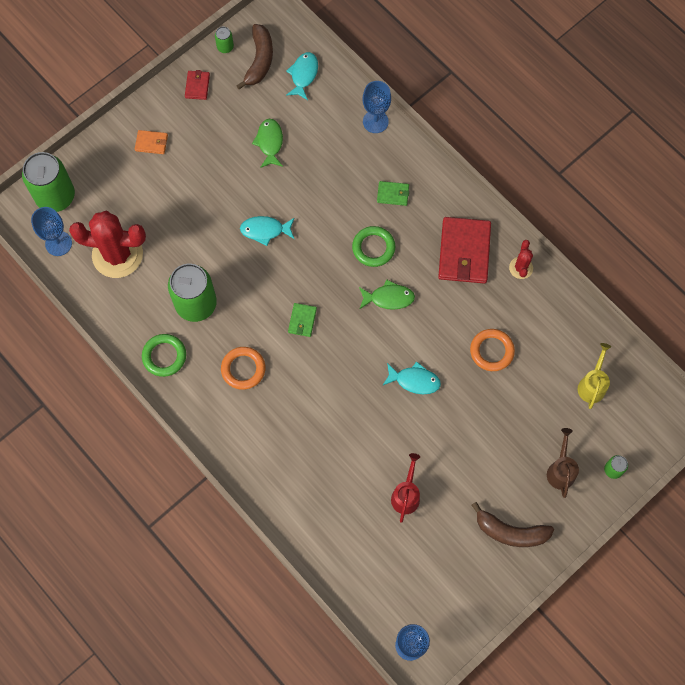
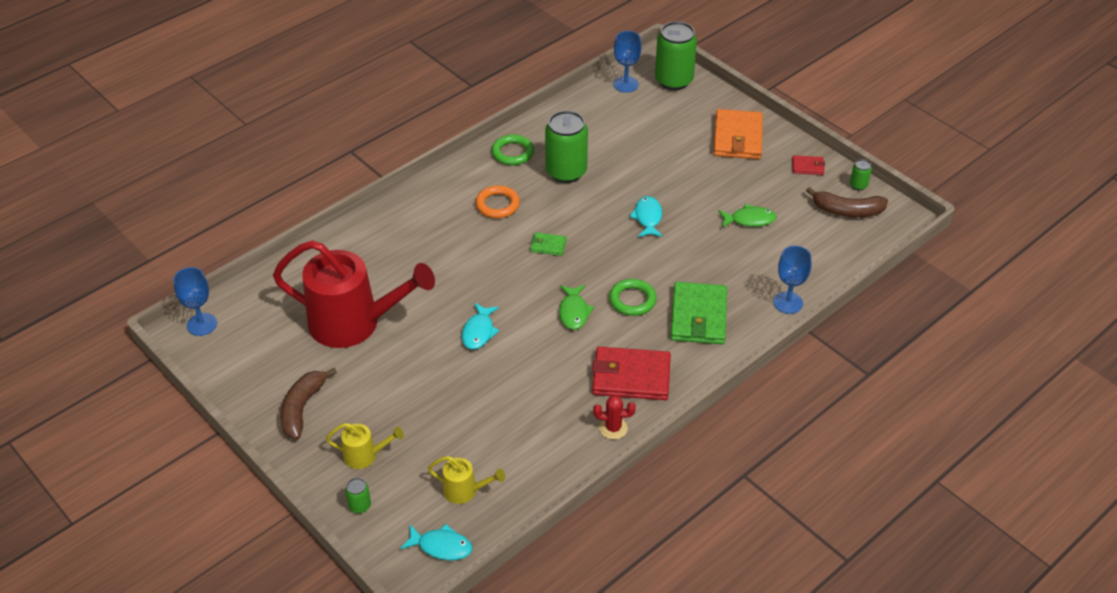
camera: 90 degrees right, 25 degrees down
red cactus [69,211,146,278] -> none
orange wallet [135,130,168,154] -> orange wallet [713,109,763,159], size x2.10
turquoise fish [286,52,318,100] -> turquoise fish moved to [400,524,472,560]
green wallet [377,181,409,206] -> green wallet [670,282,727,344], size x2.10
red watering can [391,453,420,523] -> red watering can [273,240,435,348], size x2.31
orange ring [470,329,515,371] -> none
brown watering can [547,428,579,498] -> yellow watering can [326,423,404,469]

